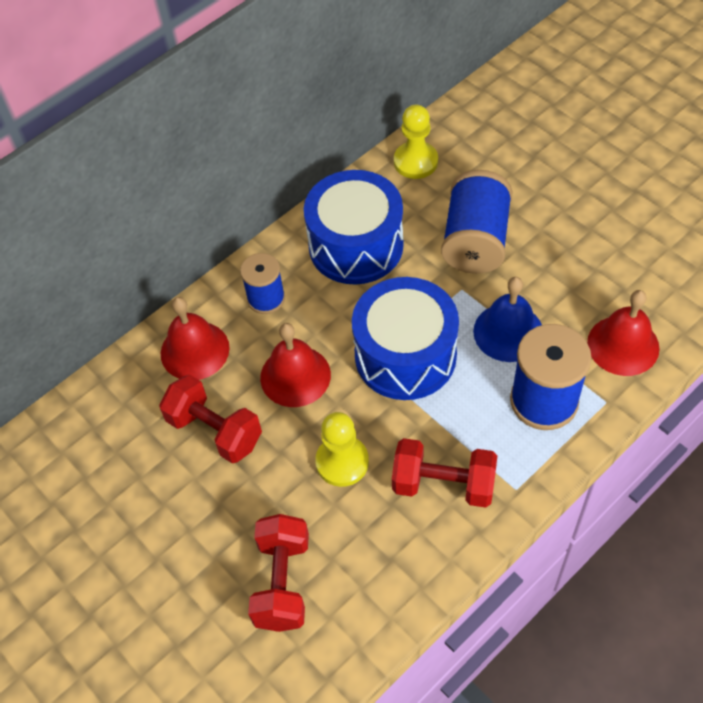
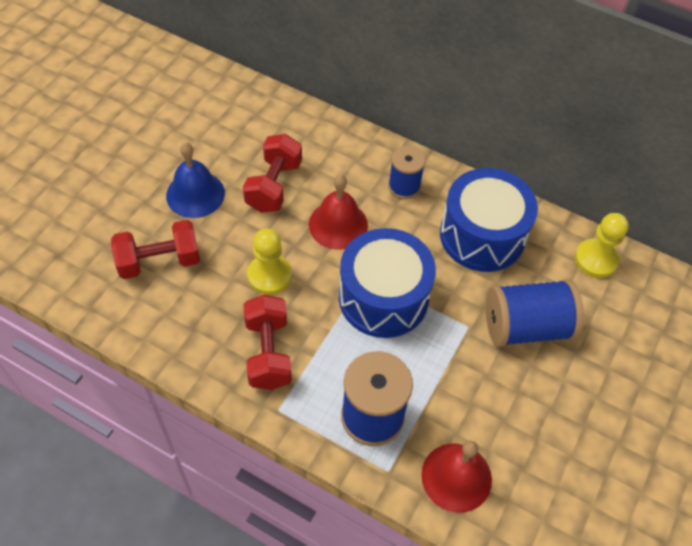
camera: 65 degrees right, 0 degrees up
red bell [161,297,230,380] -> none
blue bell [473,277,542,362] -> blue bell moved to [166,143,225,218]

